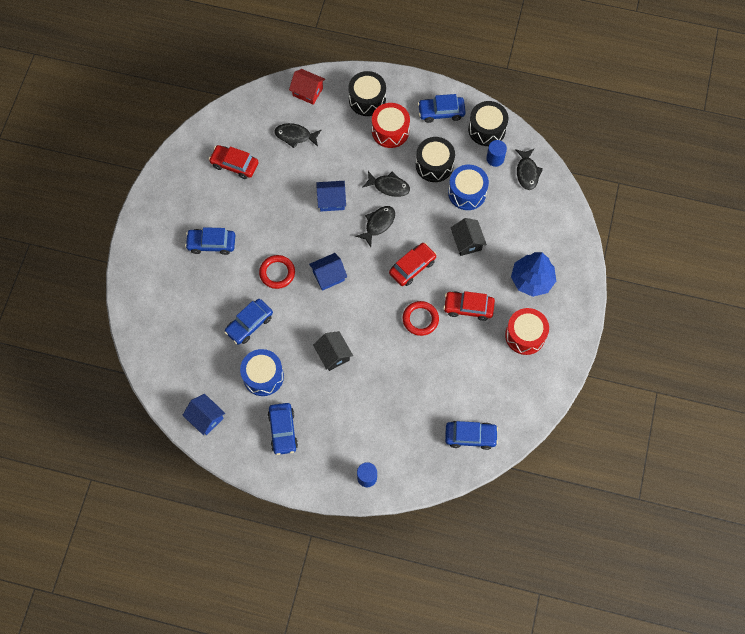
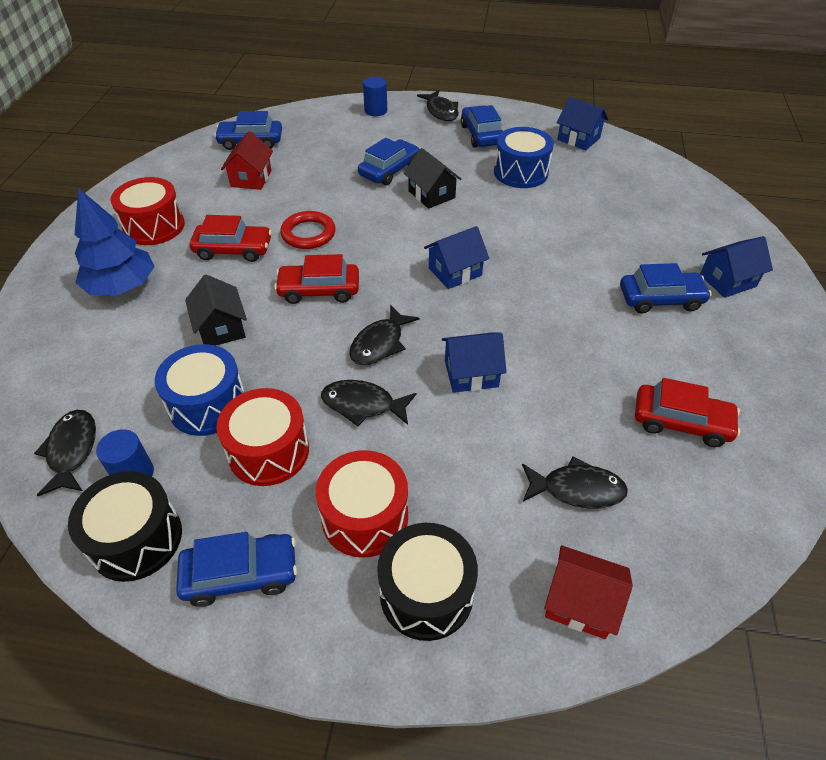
camera: 175 degrees right, 20 degrees down
blue car [224,299,273,345] -> blue car moved to [358,138,420,185]
red ring [259,255,295,289] -> none
red car [389,243,437,286] -> red car turned 45 degrees clockwise [274,254,359,304]
black drum [416,137,455,182] -> red drum [216,388,309,486]
none -> red house [221,131,273,190]
none -> black fish [417,90,459,121]
none -> blue house [700,236,773,298]

